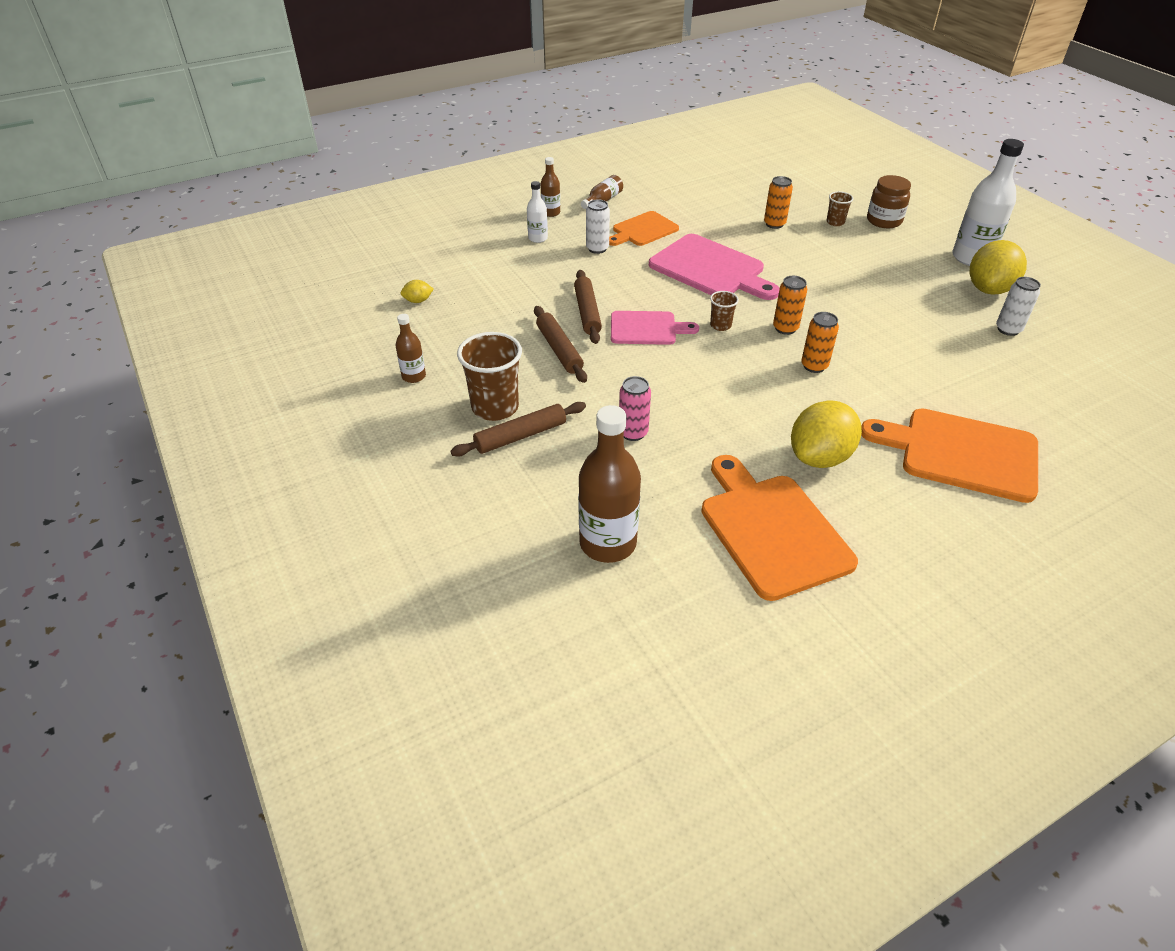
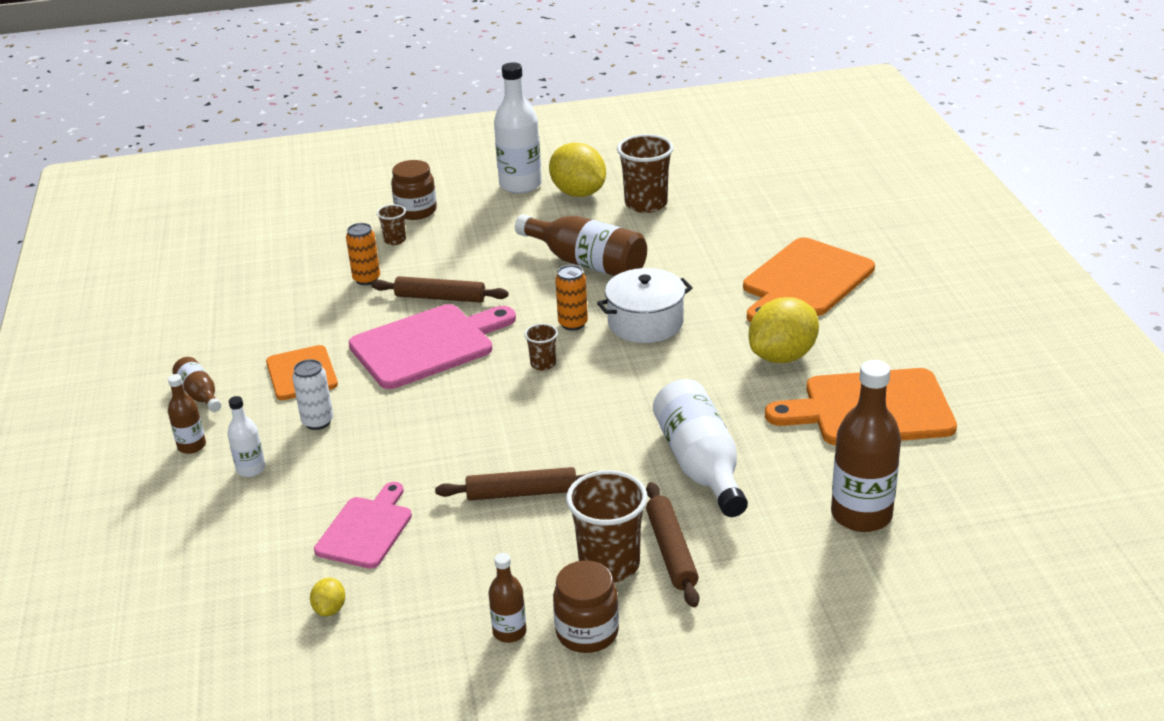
camera: 70 degrees left, 10 degrees down
brown rolling pin [574,270,602,344] -> brown rolling pin moved to [371,276,509,303]
pink cutting board [611,311,699,345] -> pink cutting board moved to [314,482,412,569]
pink can [619,376,651,441] -> white bottle [653,379,748,517]
yellow lemon [791,400,862,468] -> yellow lemon turned 75 degrees clockwise [749,297,819,363]
orange can [801,312,839,373] -> white pot [597,268,693,343]
white can [996,277,1041,336] -> brown cup [617,134,673,213]
none -> brown bottle [515,214,647,276]
none -> brown jar [553,561,619,653]

